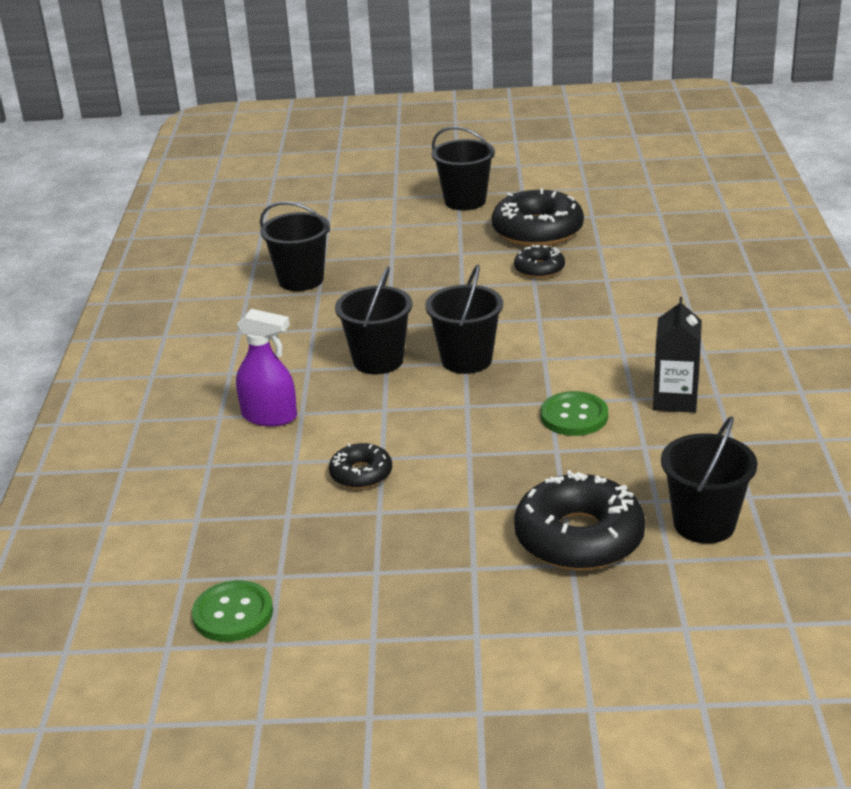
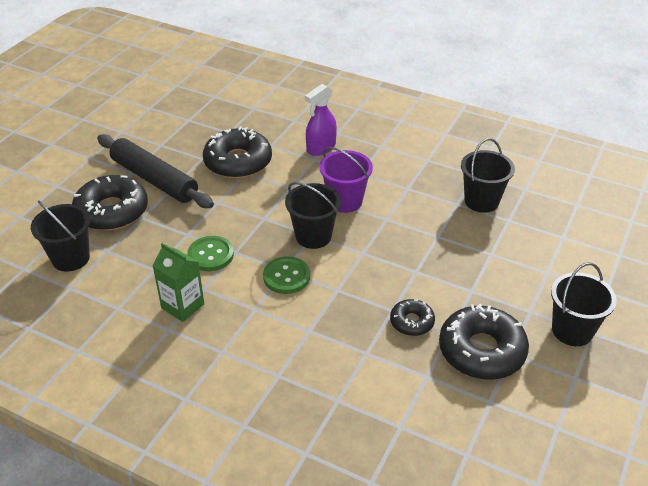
camera: 115 degrees right, 10 degrees up
green button [192,580,273,642] -> green button moved to [263,257,310,294]
black donut [329,443,392,489] -> black donut [203,126,272,179], size x1.89
black bucket [335,266,412,374] -> purple bucket [319,147,373,213]
black carton [653,297,702,413] -> green carton [153,243,204,322]
none -> black rolling pin [97,134,214,208]

